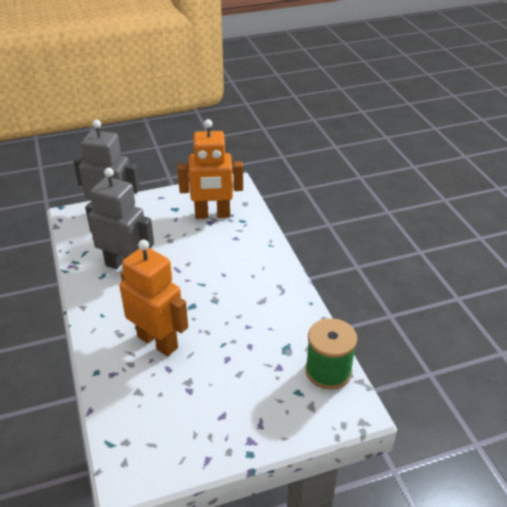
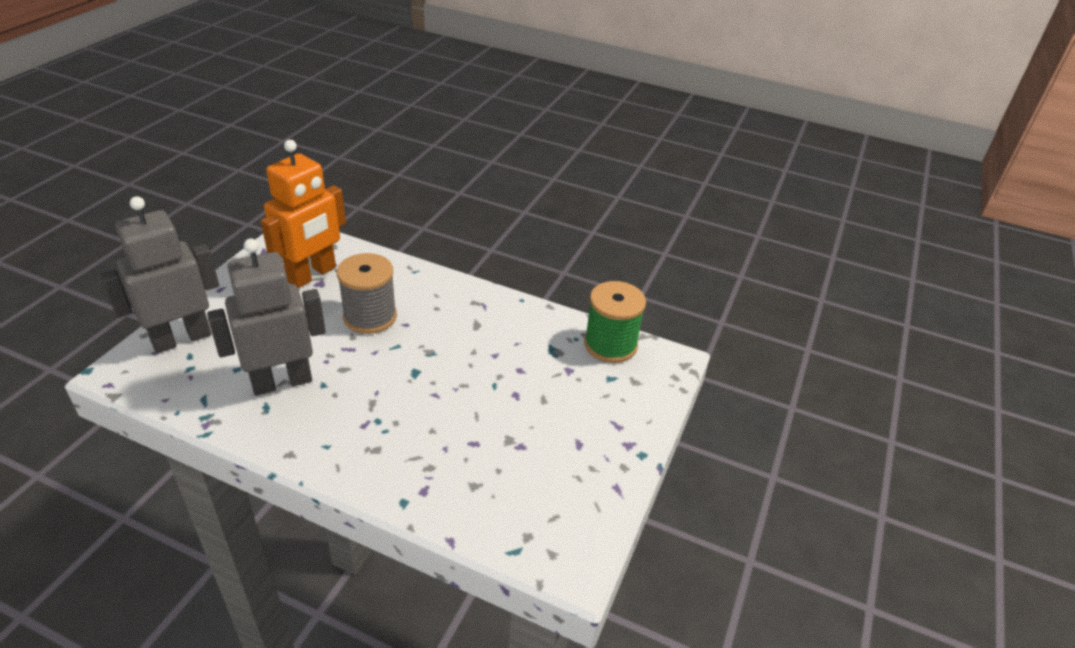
camera: 50 degrees left, 0 degrees up
orange robot [120,239,188,356] -> none
none -> grey spool [337,253,397,334]

